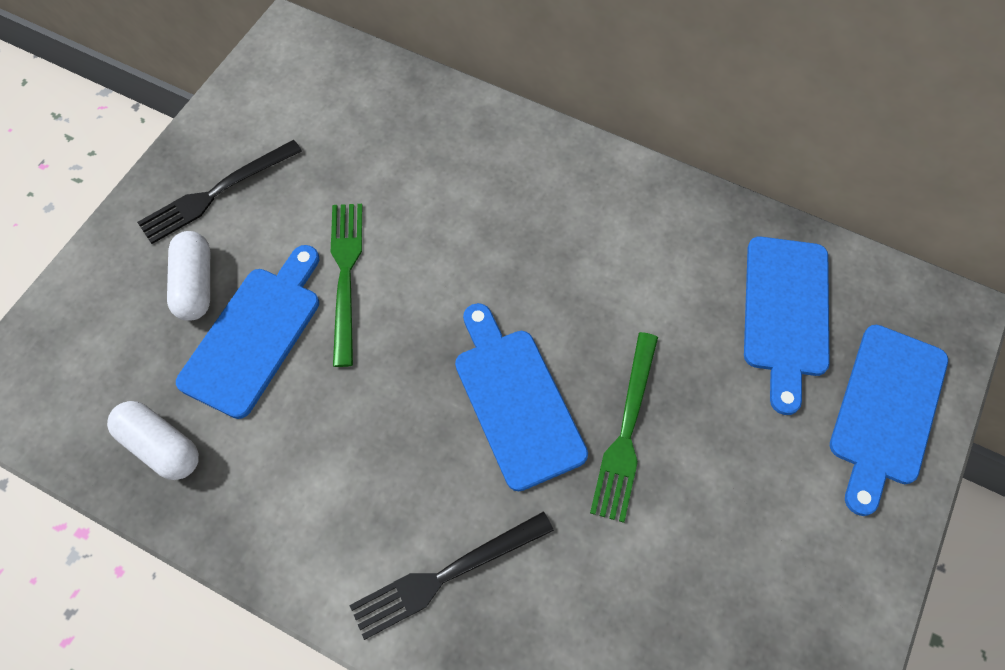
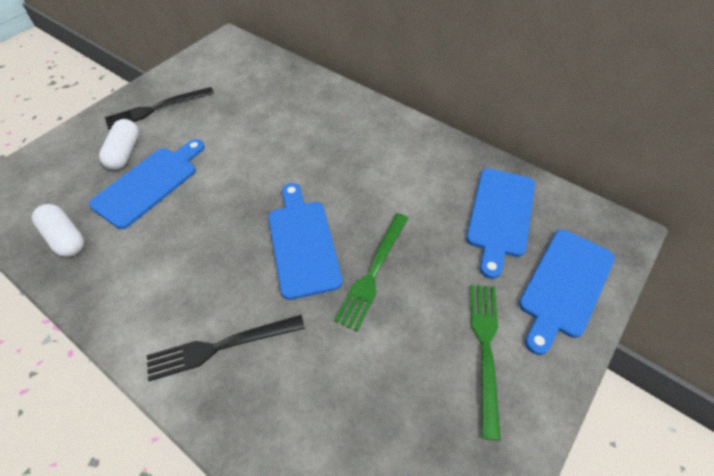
camera: 10 degrees right, 10 degrees down
green fork [331,204,362,367] -> green fork moved to [470,284,501,441]

